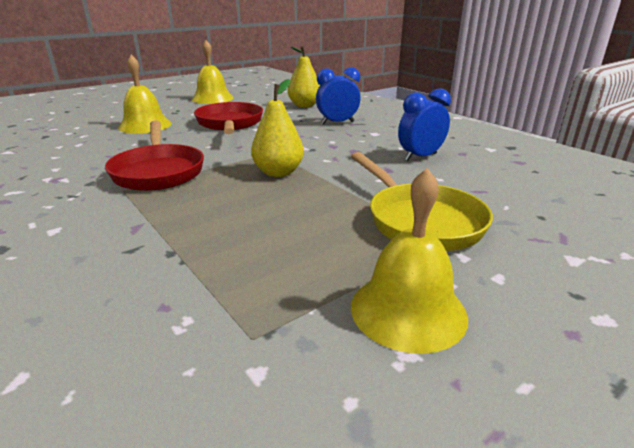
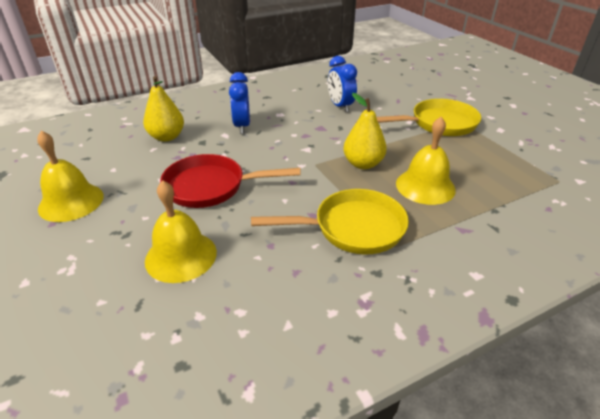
camera: 80 degrees left, 10 degrees up
red pan [105,120,204,191] -> yellow pan [251,189,409,255]
yellow bell [351,168,468,354] -> yellow bell moved to [396,117,456,205]

